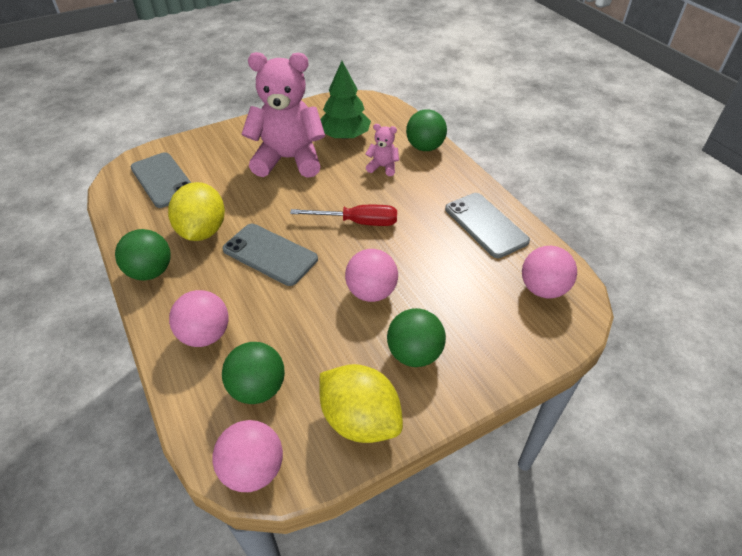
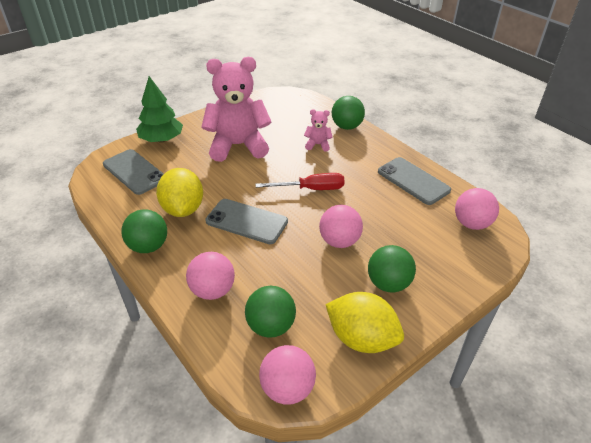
camera: 10 degrees left, 5 degrees down
green tree [320,61,371,139] -> green tree moved to [136,76,183,143]

